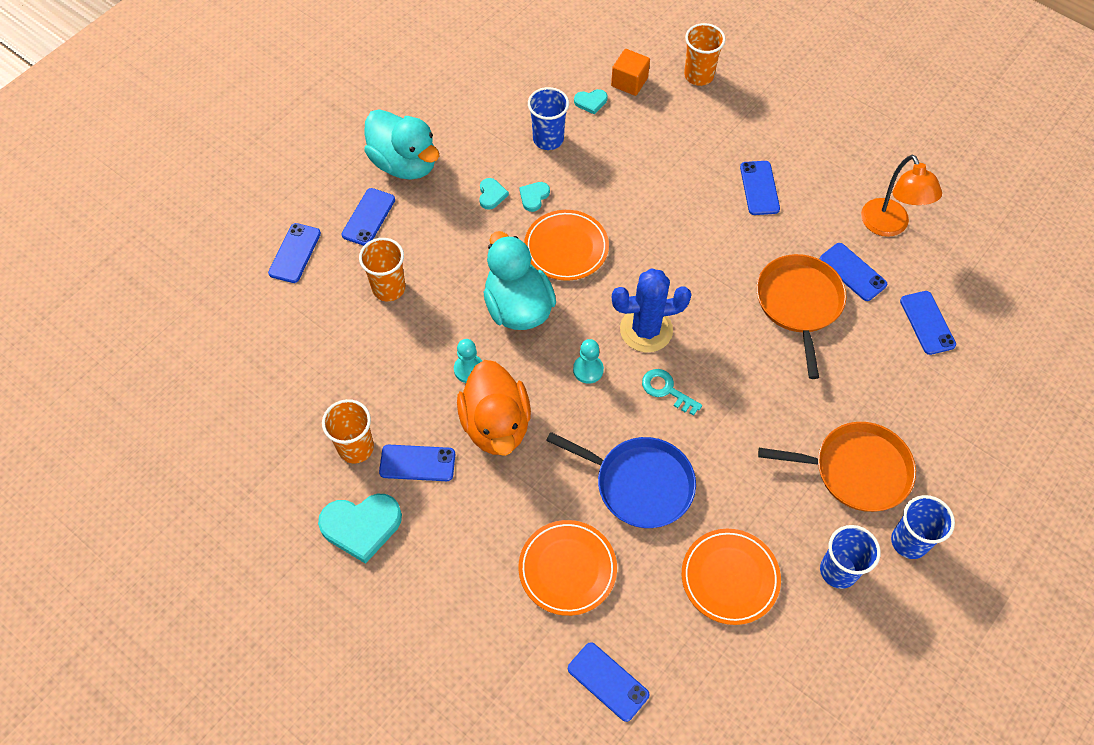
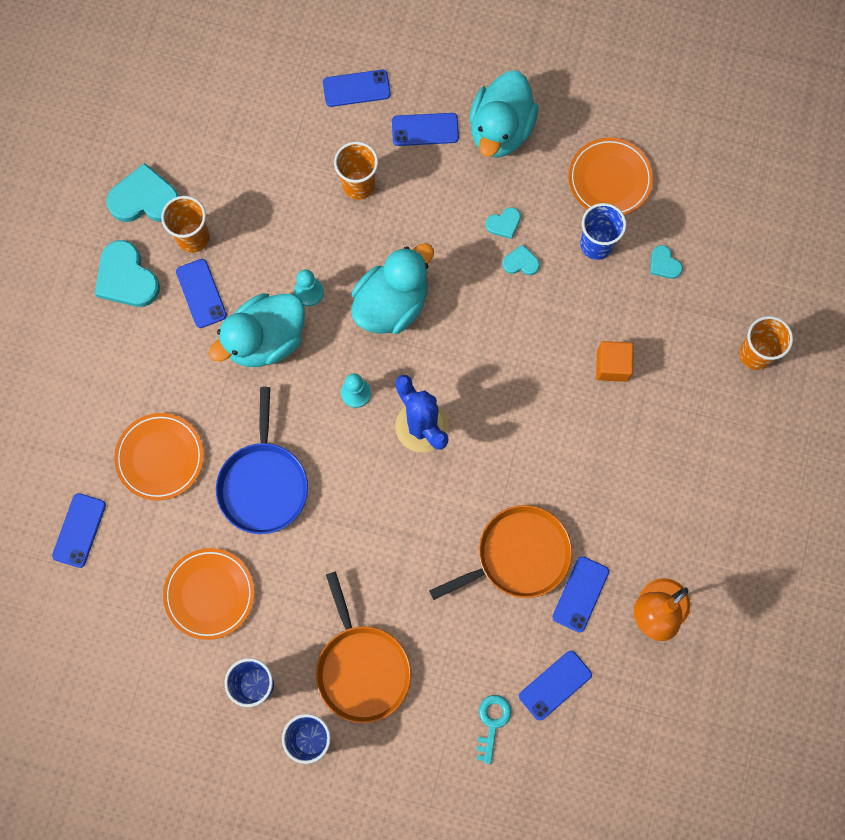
camera: 65 degrees right, 15 degrees up
orange duck [457,360,531,456] -> turquoise duck [209,293,305,367]
orange plate [524,210,609,281] -> orange plate moved to [568,137,654,215]
orange cube [611,49,650,96] -> orange cube moved to [596,341,634,382]
turquoise key [642,369,702,416] -> turquoise key moved to [476,695,512,764]
blue phone [740,161,780,215] -> none
none -> turquoise heart [106,163,179,222]

